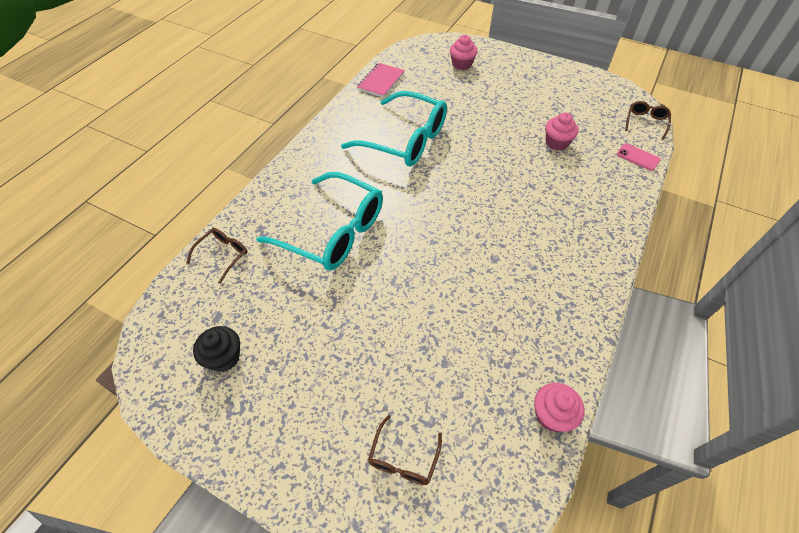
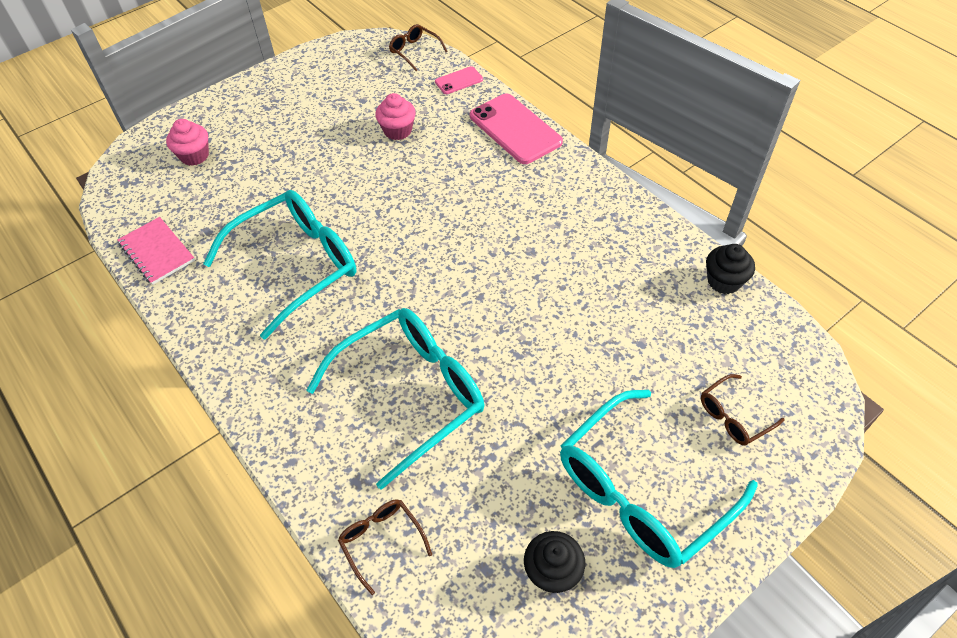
camera: 65 degrees left, 0 degrees up
brown glasses [368,415,442,485] -> brown glasses turned 105 degrees clockwise [701,374,785,446]
pink cupcake [534,383,584,432] -> black cupcake [706,244,755,294]
none -> pink phone [470,94,563,164]
none -> turquoise glasses [560,390,758,568]

